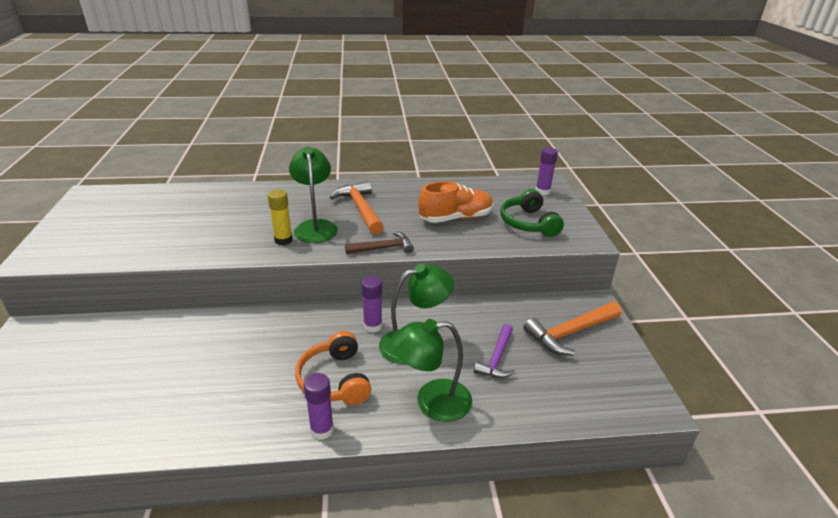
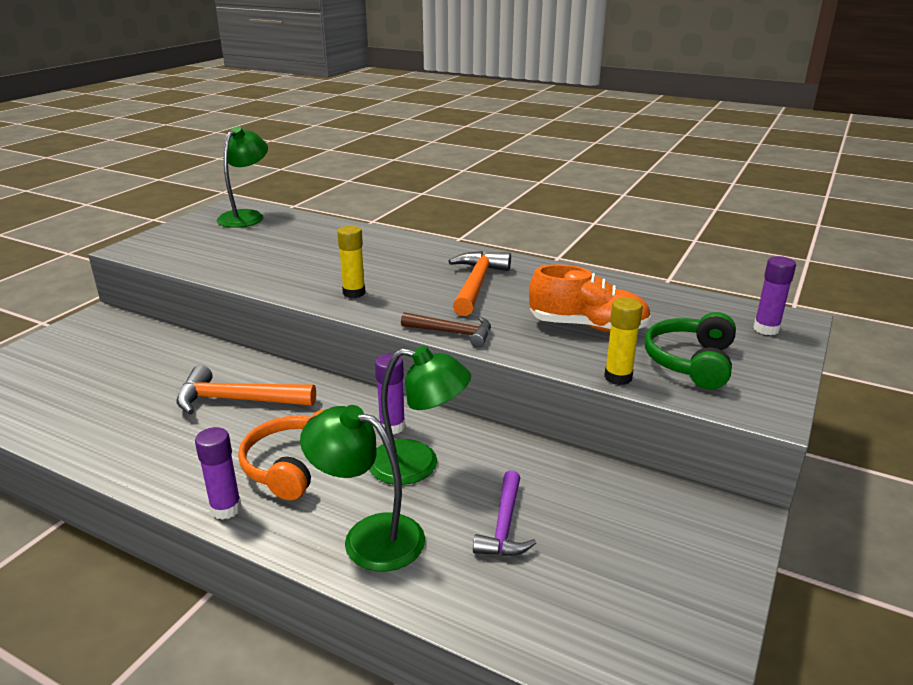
camera: 35 degrees right, 5 degrees down
green lamp [289,146,338,243] -> green lamp moved to [217,126,268,228]
purple hammer [474,324,515,378] -> purple hammer turned 45 degrees counterclockwise [473,470,536,556]
orange hammer [523,302,621,356] -> orange hammer moved to [177,365,316,415]
none -> yellow glue stick [604,298,643,385]

